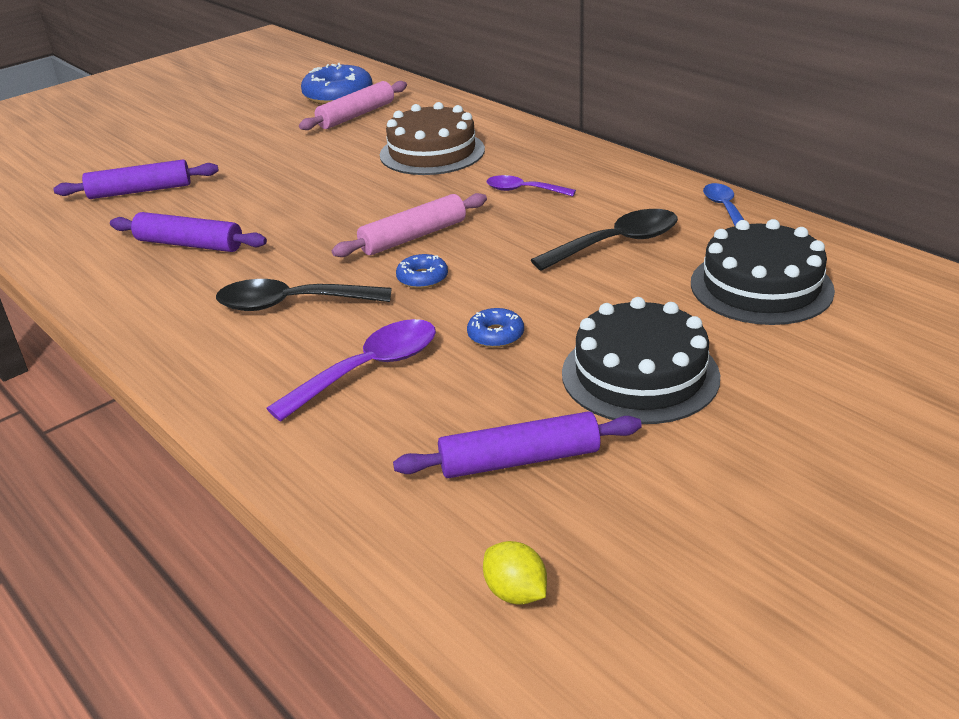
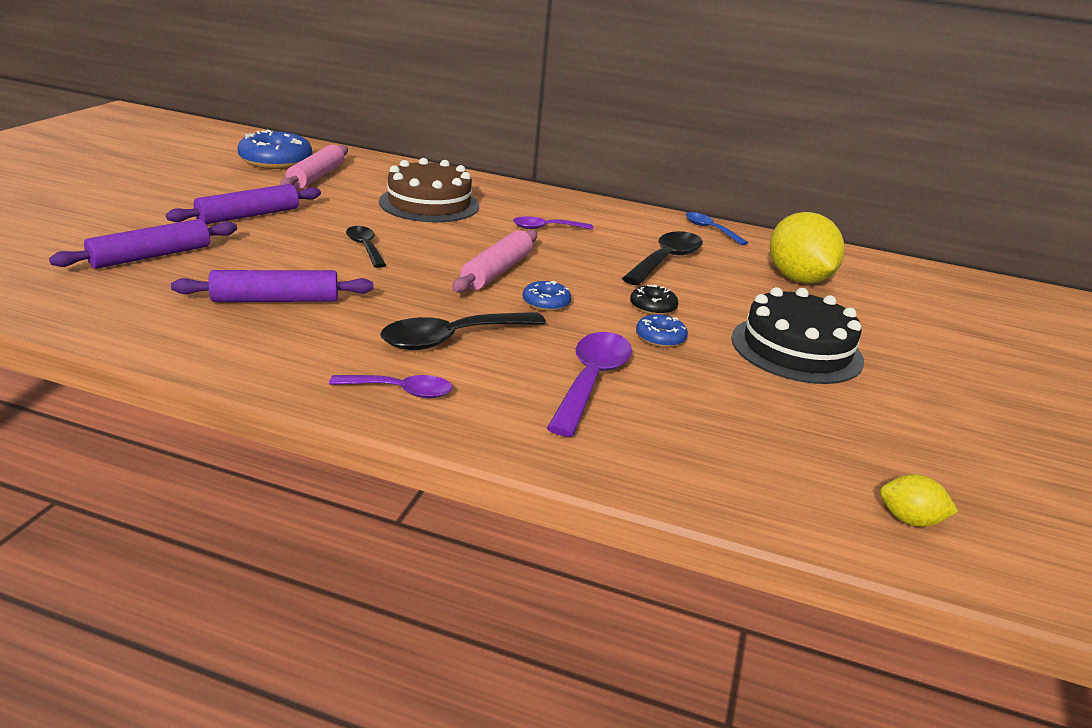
camera: 35 degrees left, 5 degrees down
purple rolling pin [393,411,642,478] -> purple rolling pin moved to [166,184,321,224]
black cake [691,219,835,325] -> yellow lemon [770,212,845,283]
none -> purple spoon [329,375,453,398]
none -> black spoon [346,226,386,268]
none -> black donut [630,285,678,315]

